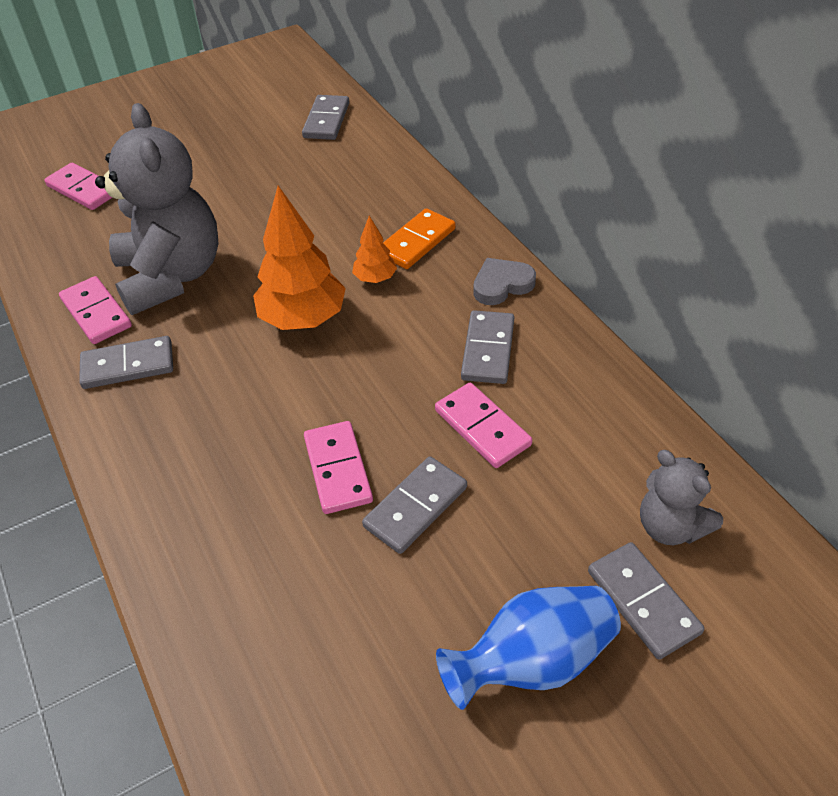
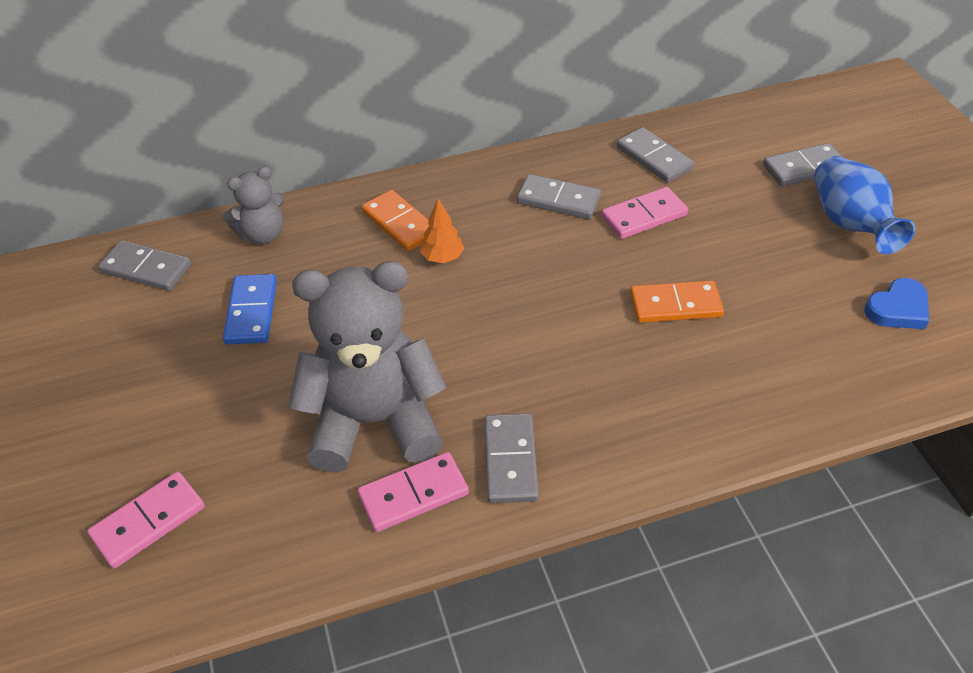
camera: 80 degrees left, 0 degrees up
orange tree [253,186,346,330] -> none
pink domino [304,421,373,514] -> orange domino [630,281,724,323]
grey domino [362,456,467,554] -> grey domino moved to [617,127,694,183]
grey heart [473,258,536,305] -> none
grey teddy bear [640,450,723,545] -> grey teddy bear moved to [223,167,285,244]
none -> blue domino [223,274,277,344]
none -> blue heart [864,278,929,329]

